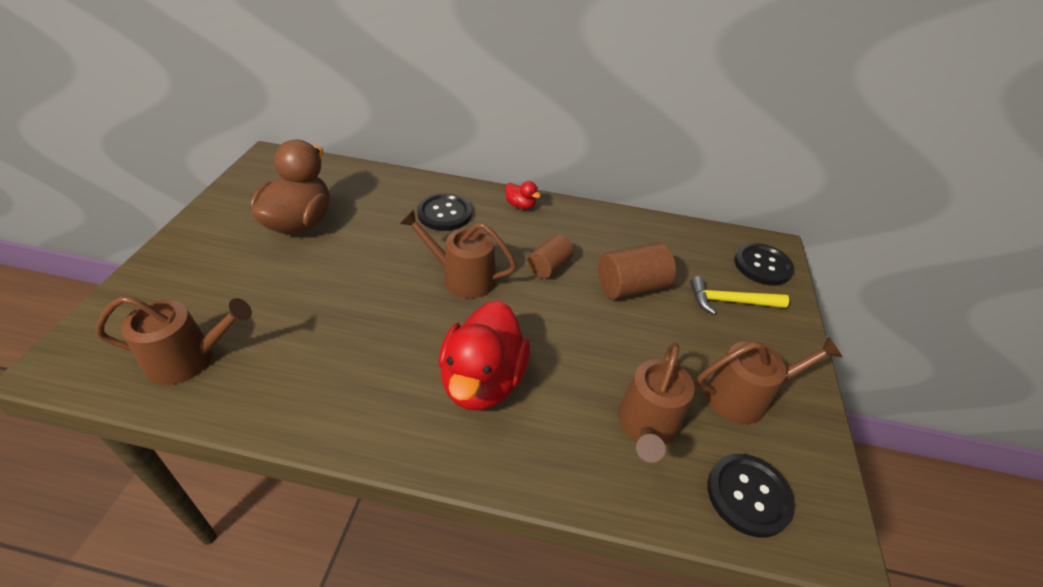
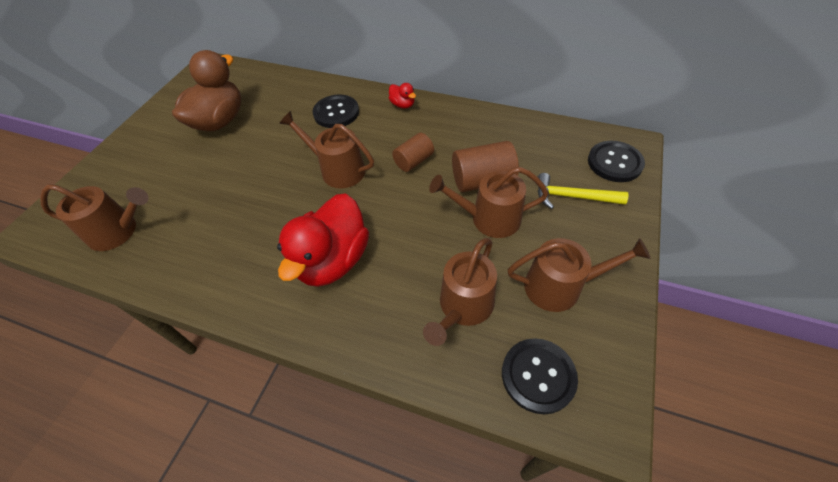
camera: 15 degrees right, 10 degrees up
none -> brown watering can [429,167,548,238]

